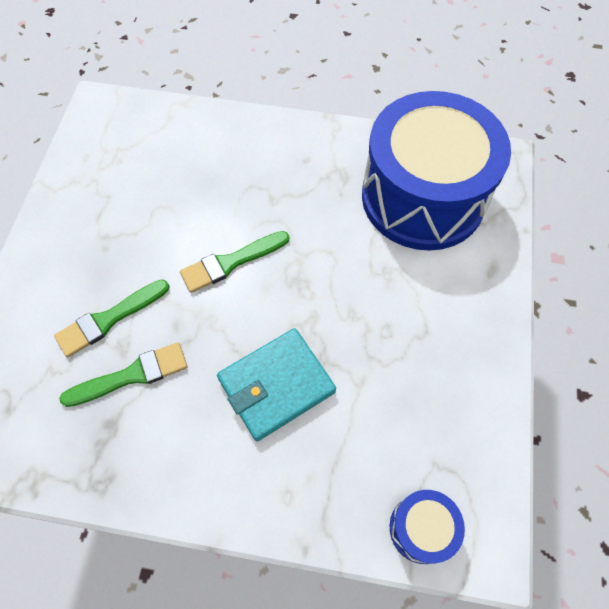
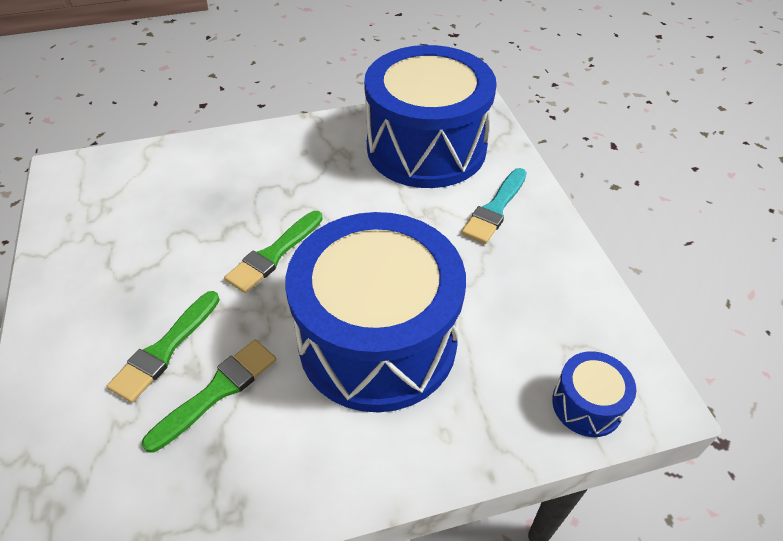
camera: 25 degrees left, 15 degrees down
turquoise wallet [217,328,336,441] -> blue drum [285,212,466,412]
none -> turquoise brush [461,168,527,244]

